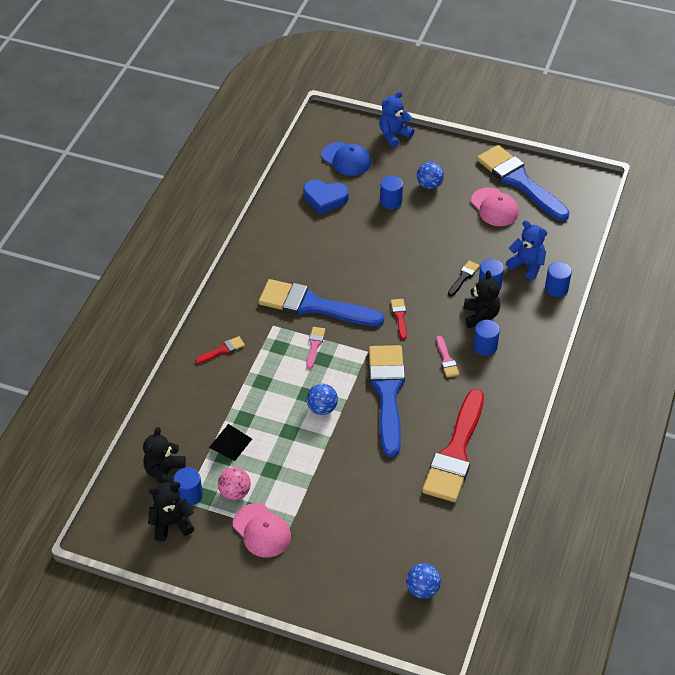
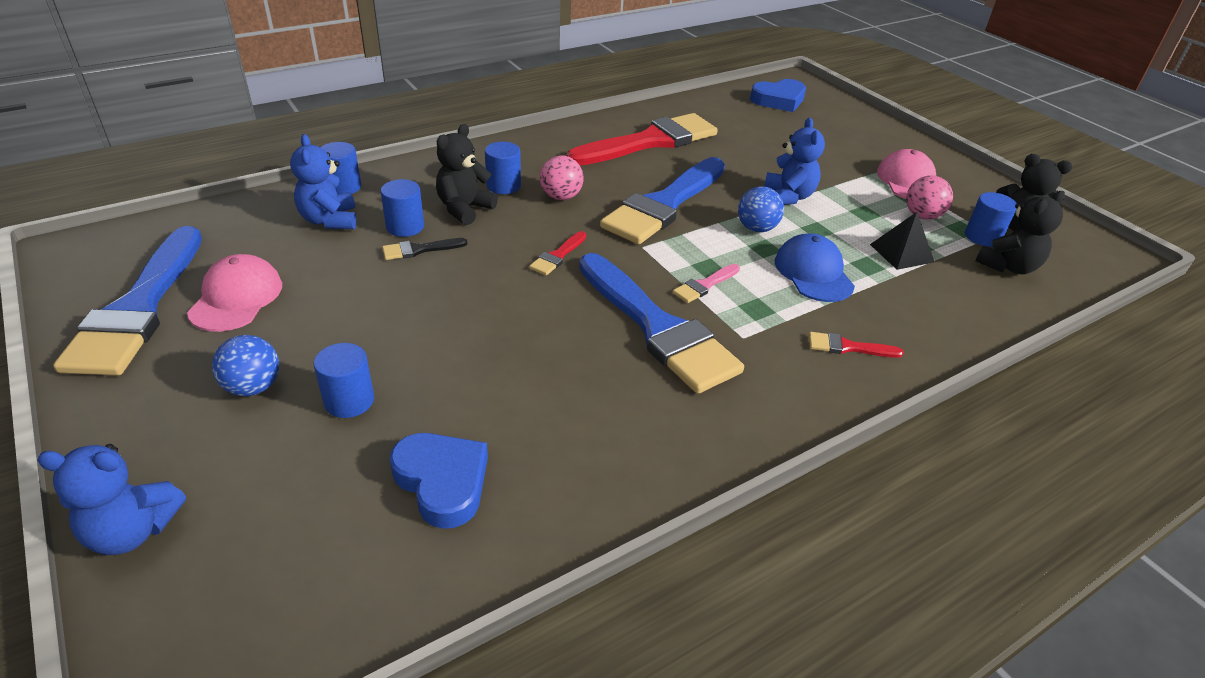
camera: 145 degrees left, 10 degrees down
blue cap [322,142,371,176] -> blue cap moved to [775,233,855,302]
blue ball [406,563,441,598] -> blue heart [750,79,806,112]
pink brush [436,336,459,377] -> pink ball [540,155,583,200]
none -> blue teddy bear [764,118,825,205]

